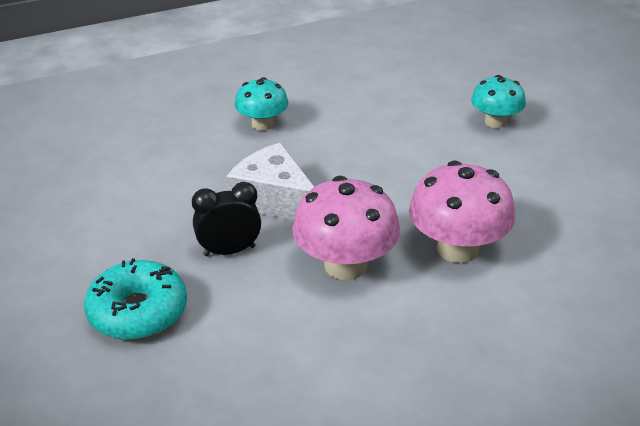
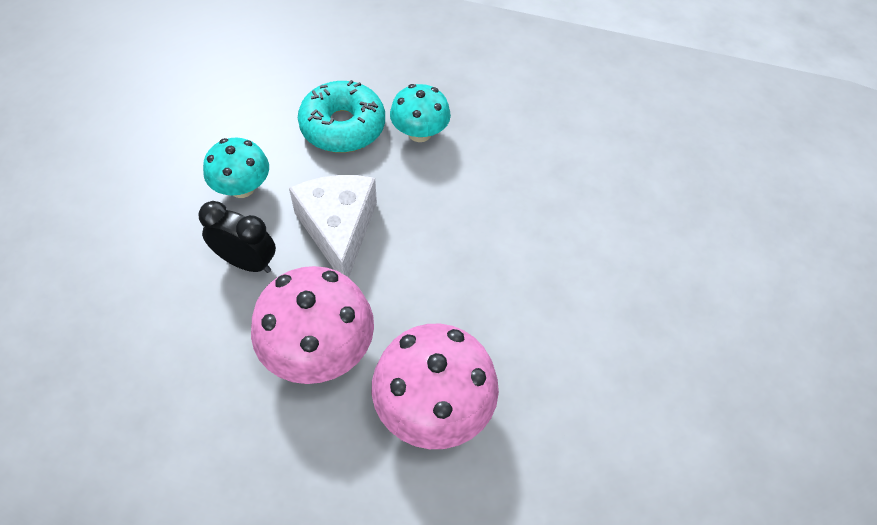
camera: 35 degrees right, 20 degrees up
turquoise donut [84,258,187,340] -> turquoise donut moved to [298,80,385,153]
turquoise mushroom [471,75,526,128] -> turquoise mushroom moved to [203,138,269,198]

